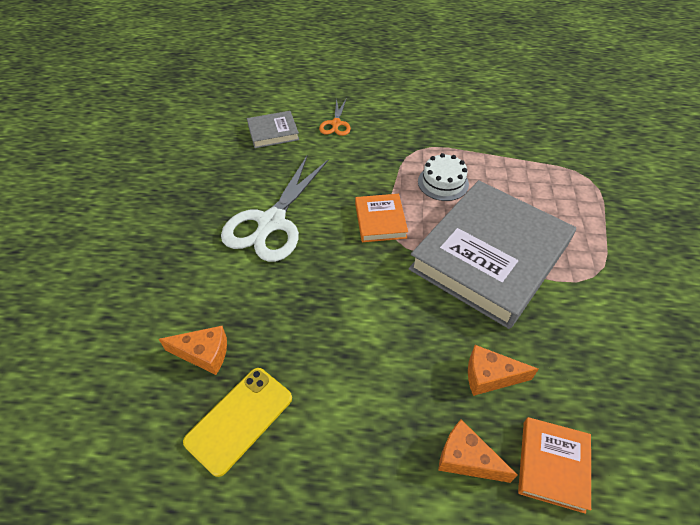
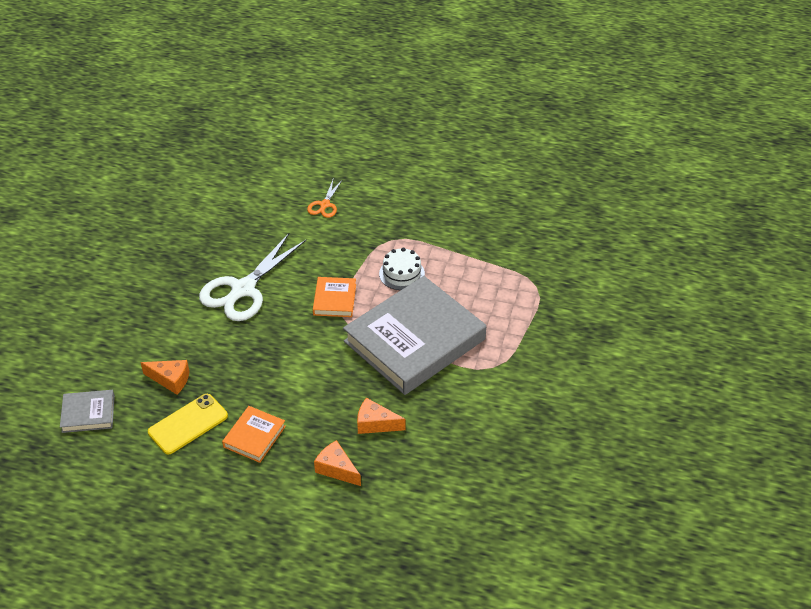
camera: 10 degrees right, 5 degrees down
grey book [247,111,299,148] -> grey book moved to [60,390,115,433]
orange book [518,417,591,514] -> orange book moved to [222,406,286,463]

